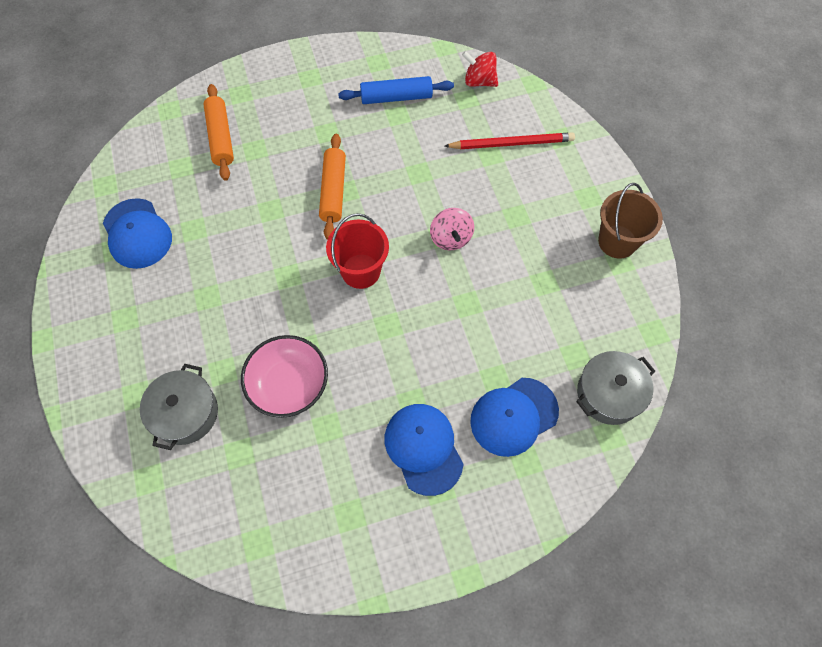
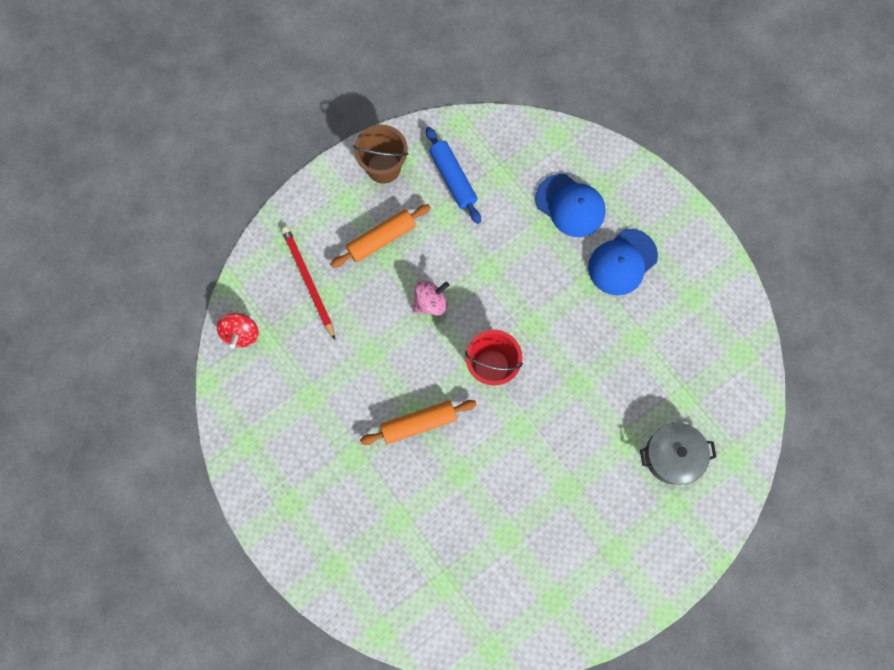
camera: 110 degrees left, 10 degrees up
blue cap [103,198,172,269] -> none
orange rolling pin [203,84,234,181] -> orange rolling pin moved to [330,204,431,268]
pink bowl [241,335,328,418] -> none
blue rolling pin [338,76,454,104] -> blue rolling pin moved to [426,127,481,224]
grey pot [576,351,655,425] -> none

